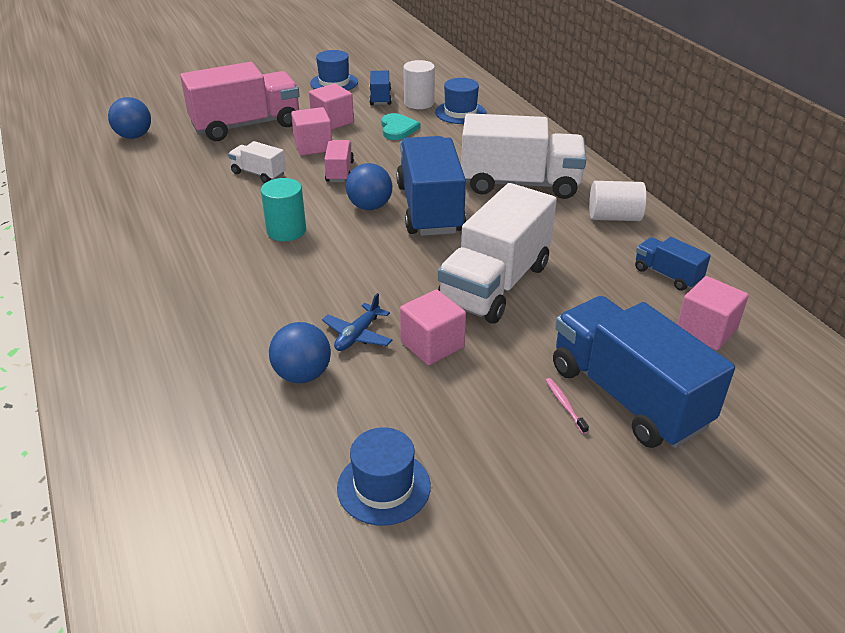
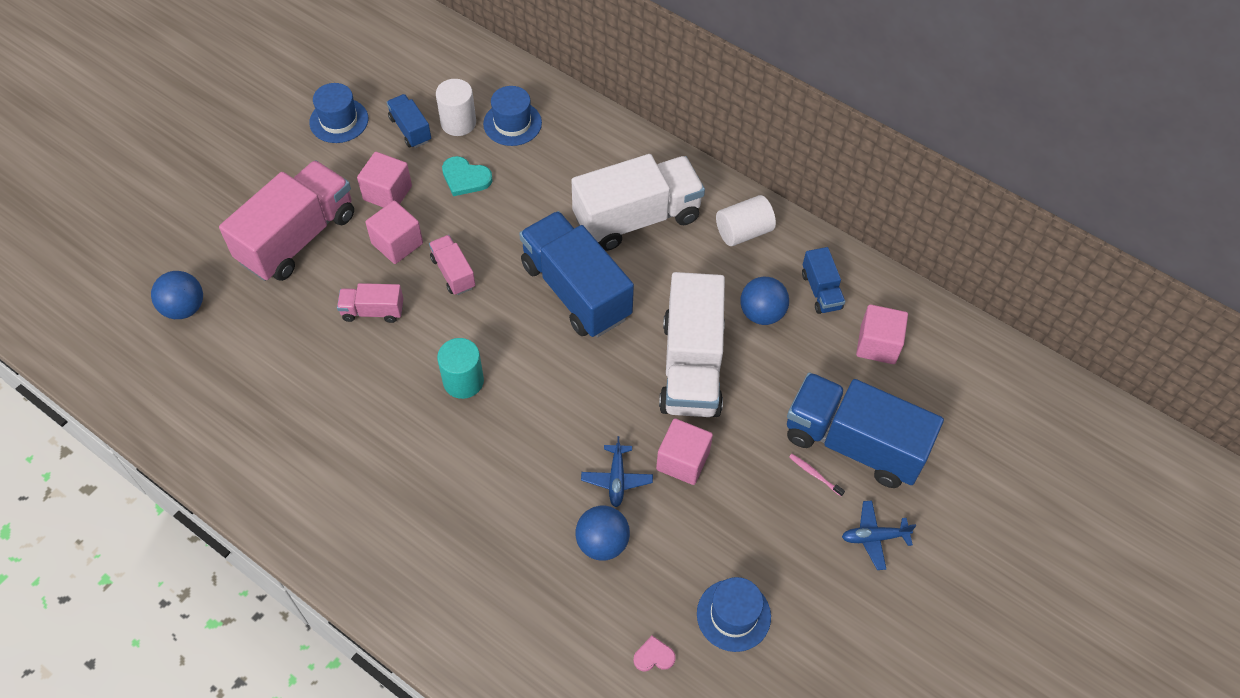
camera: 30 degrees left, 20 degrees up
white truck [228,141,286,183] -> pink truck [337,283,404,323]
blue ball [346,163,392,210] -> blue ball moved to [740,277,789,325]
turquoise heart [381,113,420,140] -> turquoise heart turned 150 degrees clockwise [442,156,493,196]
blue truck [635,237,711,291] -> blue truck turned 120 degrees counterclockwise [802,247,845,314]
none -> pink heart [633,636,676,672]
none -> blue plane [842,501,916,570]

